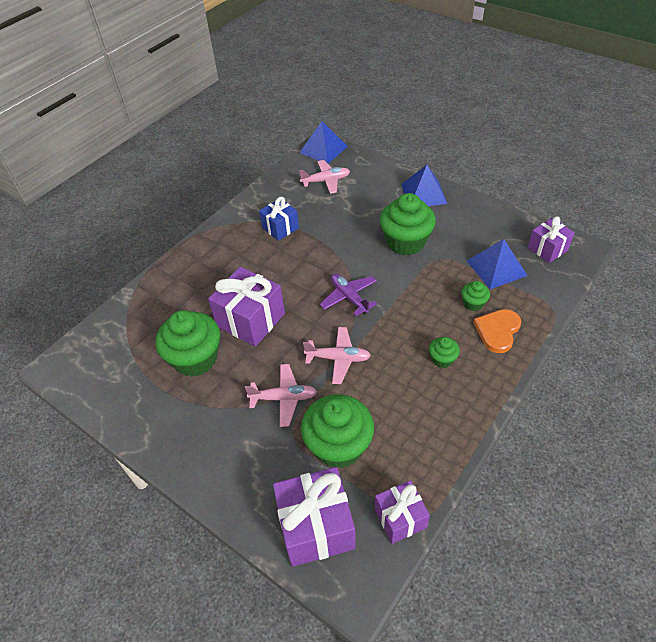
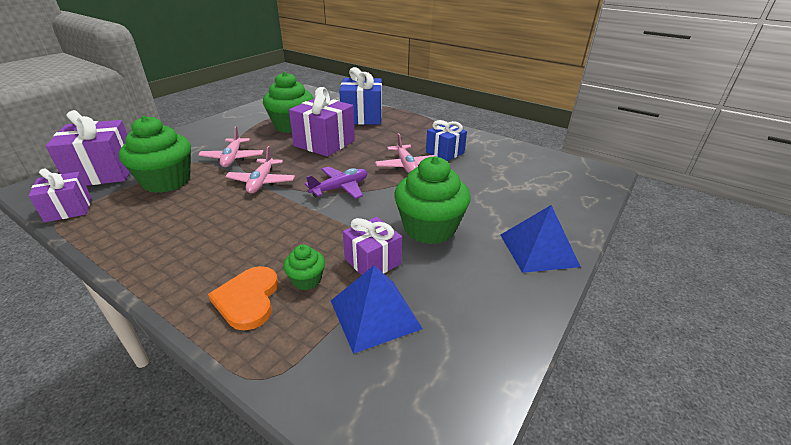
camera: 85 degrees right, 15 degrees down
blue pyramid [299,121,348,164] -> none
pink plane [299,160,350,194] -> pink plane moved to [375,133,436,173]
green cupcake [429,337,460,368] -> none
orange heart [473,309,521,353] -> orange heart turned 120 degrees counterclockwise [208,266,278,331]
purple gift [528,216,575,263] -> purple gift moved to [343,217,402,275]
none -> blue gift [339,67,382,125]

